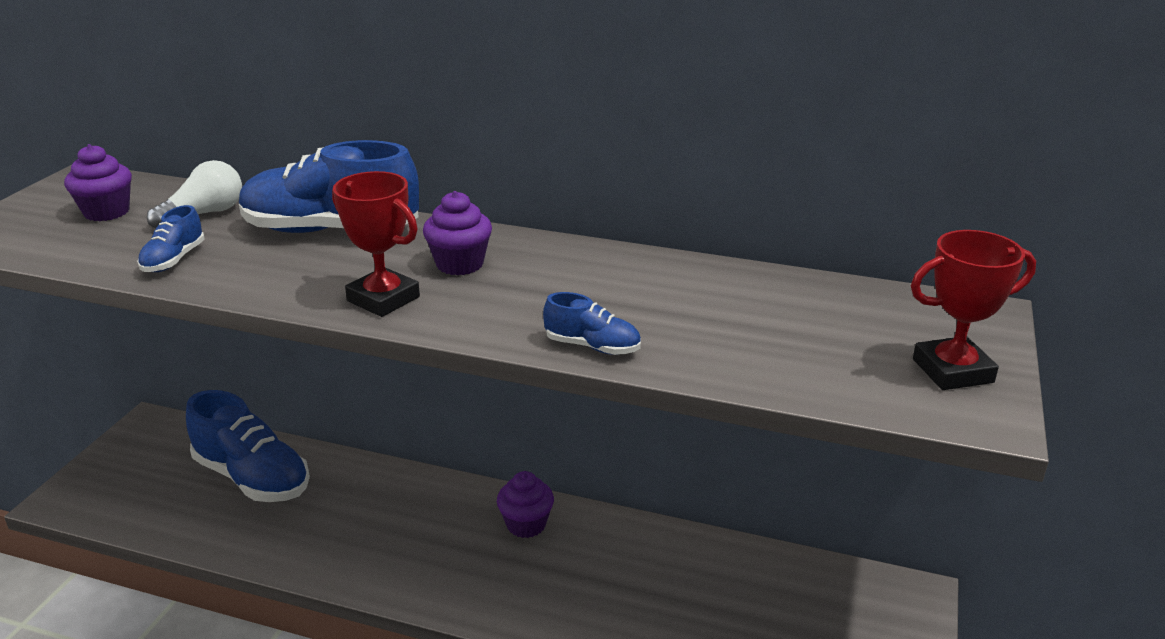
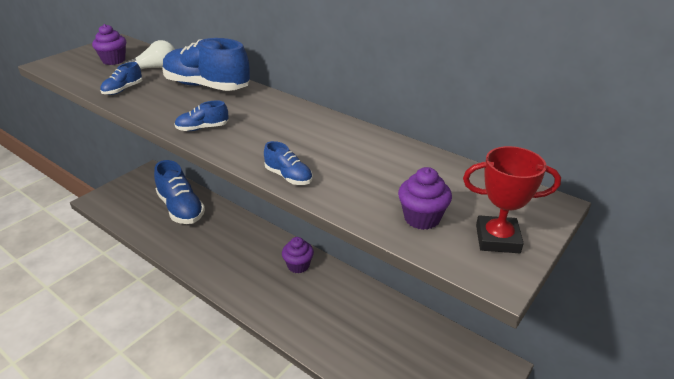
camera: 20 degrees right, 5 degrees up
red trophy [332,171,420,317] -> blue shoe [175,101,229,131]
purple cupcake [423,191,492,275] -> purple cupcake moved to [398,167,452,230]

